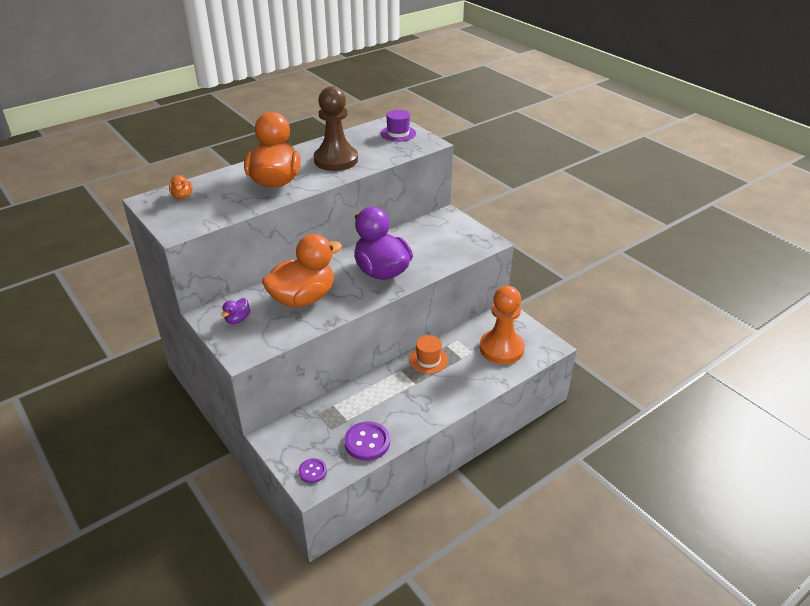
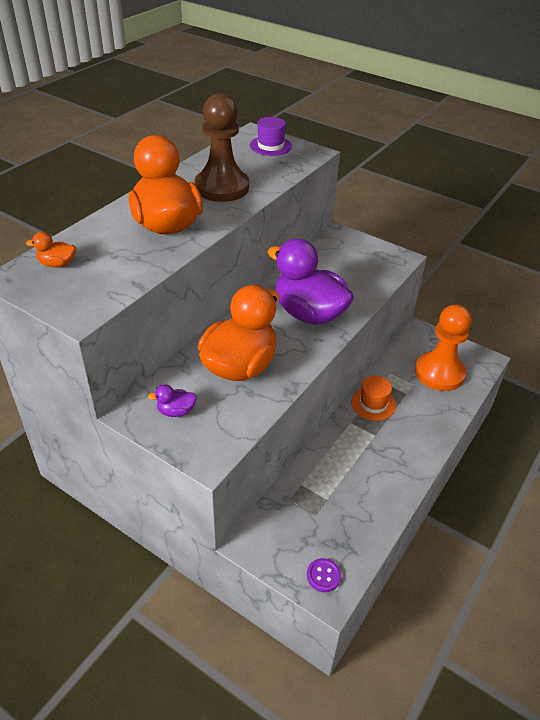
camera: 20 degrees left, 5 degrees up
orange duck [169,175,193,199] -> orange duck turned 120 degrees clockwise [26,232,76,268]
purple duck [221,298,250,324] -> purple duck turned 75 degrees clockwise [148,384,197,417]
purple button [344,421,390,461] -> none

